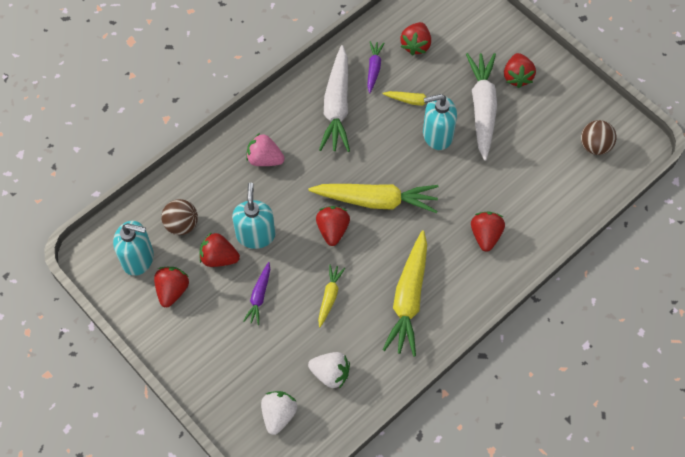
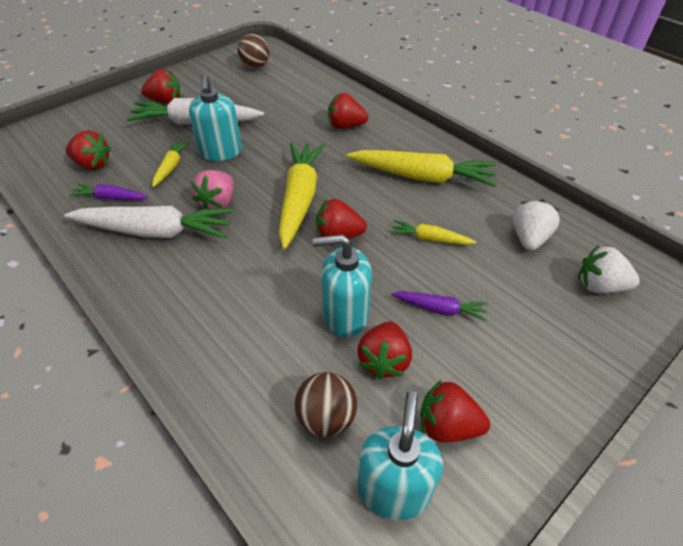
camera: 90 degrees left, 15 degrees down
pink strawberry [246,133,285,166] -> pink strawberry moved to [191,170,234,209]

